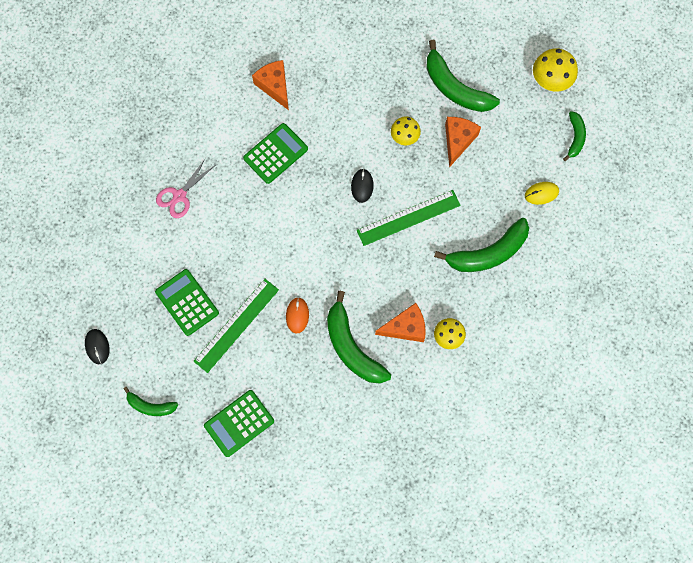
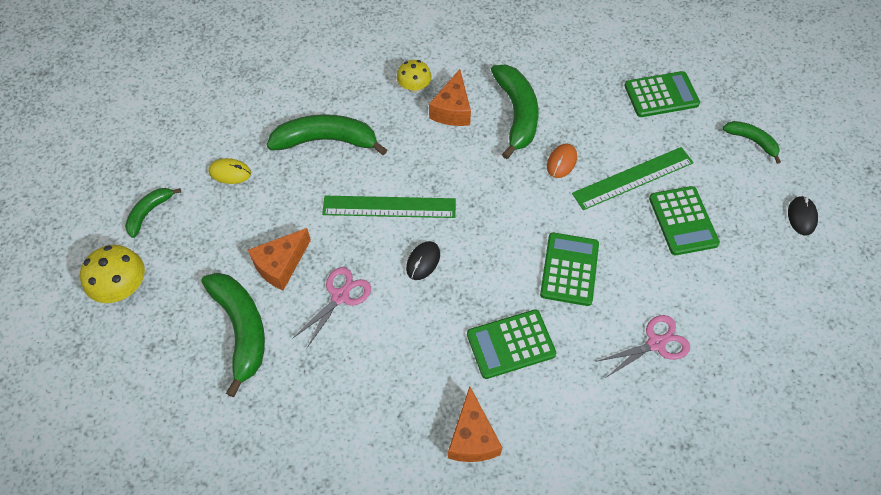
camera: 155 degrees left, 15 degrees down
orange cheese [375,303,426,342] -> orange cheese turned 90 degrees counterclockwise [429,69,471,126]
yellow mushroom [391,116,421,146] -> pink scissors [293,267,371,348]
none -> green calculator [540,232,599,306]

